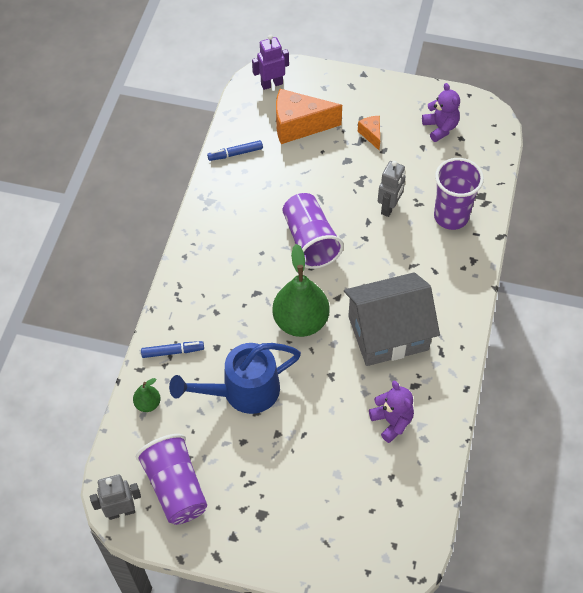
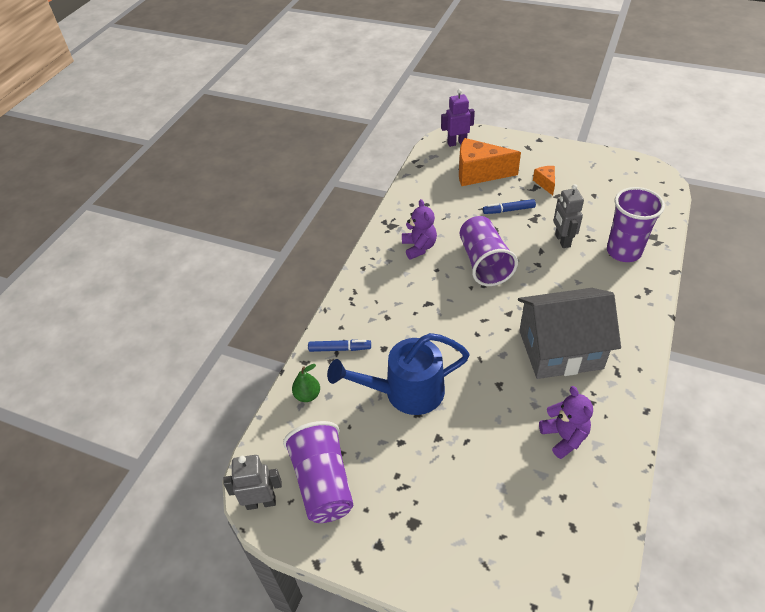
camera: 10 degrees right, 10 degrees down
blue marker [207,140,263,161] -> blue marker moved to [483,199,536,214]
green pear [272,244,330,337] -> none
grey robot [378,161,406,217] -> grey robot turned 135 degrees clockwise [553,184,584,248]
purple teddy bear [422,83,460,142] -> purple teddy bear moved to [402,199,437,260]

